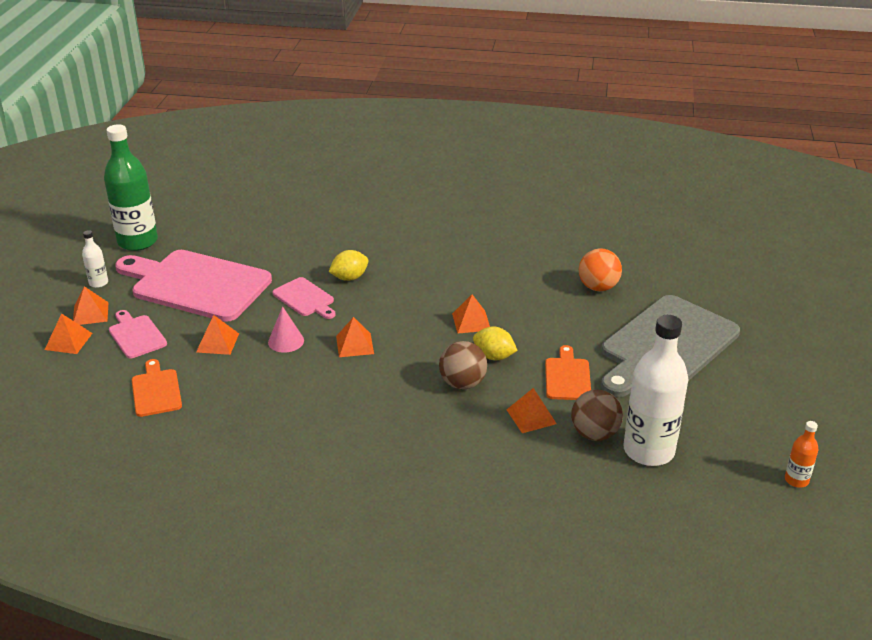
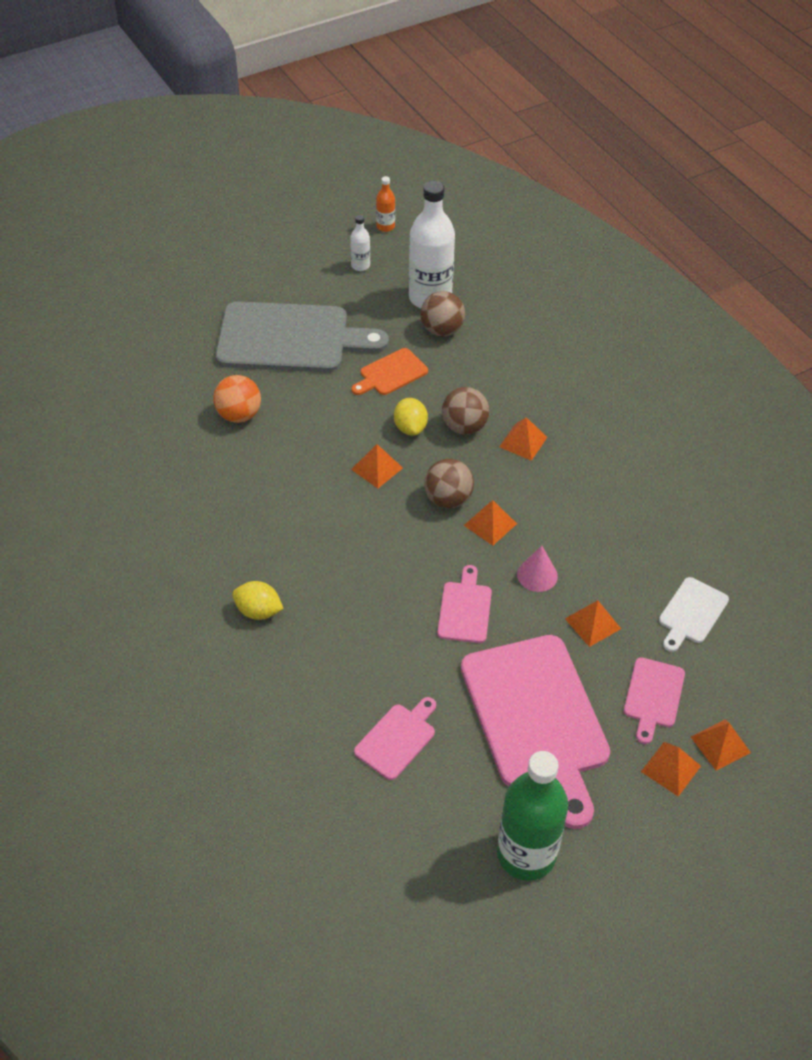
camera: 130 degrees left, 15 degrees up
white bottle [82,230,108,288] -> white bottle moved to [350,215,370,271]
orange cutting board [132,359,182,417] -> white cutting board [659,577,729,652]
yellow lemon [329,250,369,281] -> yellow lemon moved to [232,581,284,620]
orange pyramid [507,388,557,433] -> orange pyramid moved to [499,417,547,461]
none -> pink cutting board [354,697,436,780]
none -> brown ball [424,459,474,508]

